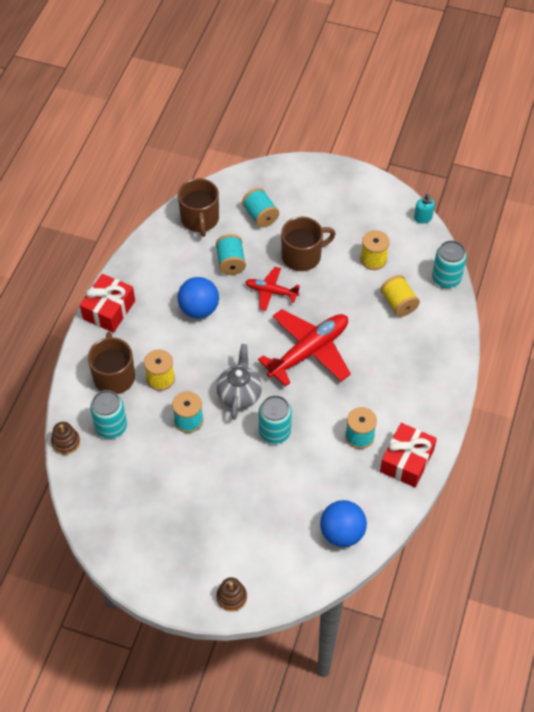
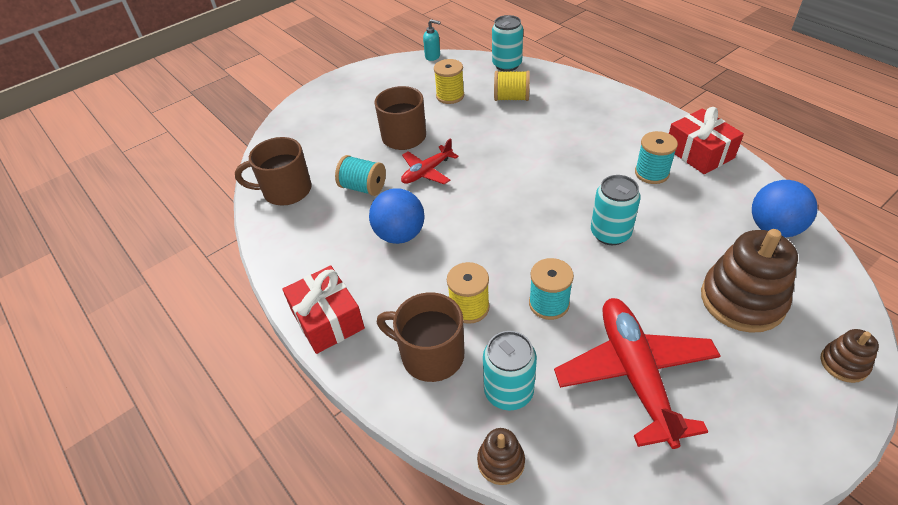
camera: 55 degrees left, 10 degrees down
brown mug [178,178,219,237] -> brown mug turned 150 degrees clockwise [235,137,312,205]
grey teapot [217,344,262,420] -> none
turquoise spool [242,188,279,228] -> none
red plane [258,309,351,387] -> red plane moved to [554,298,721,449]
none -> brown stacking toy [701,229,798,333]

